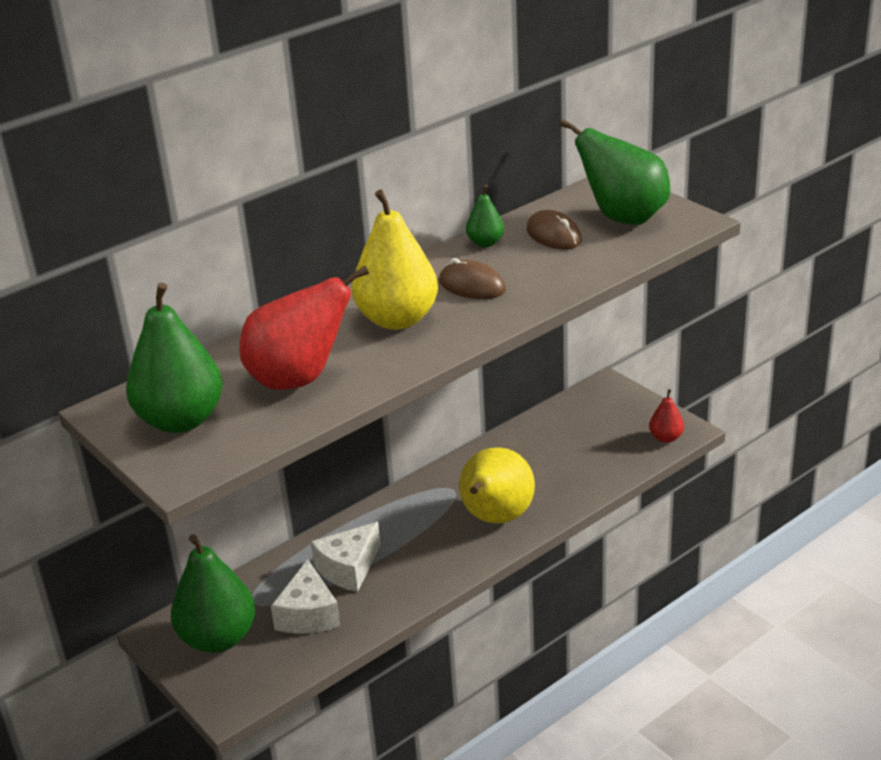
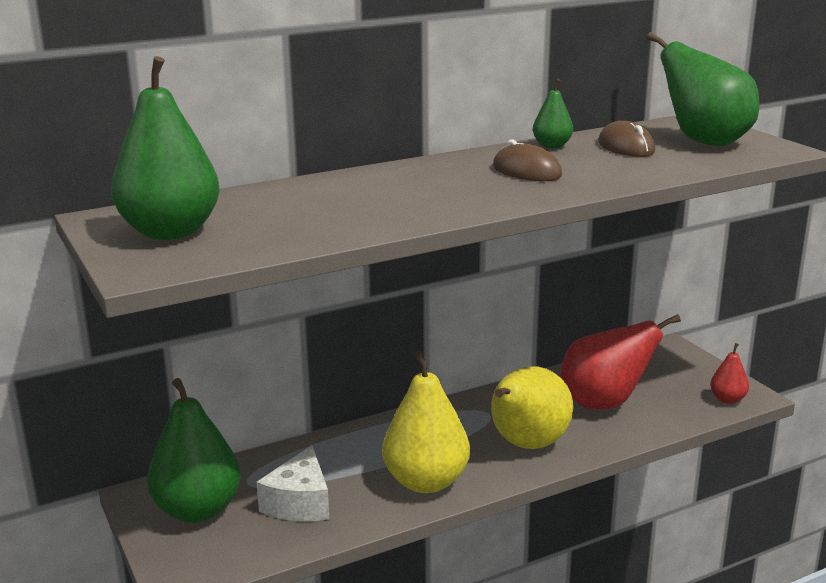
camera: 10 degrees right, 10 degrees down
red pear [239,266,369,390] -> red pear moved to [560,314,681,410]
white cheese [311,522,381,592] -> none
yellow pear [352,190,438,330] -> yellow pear moved to [382,351,470,493]

